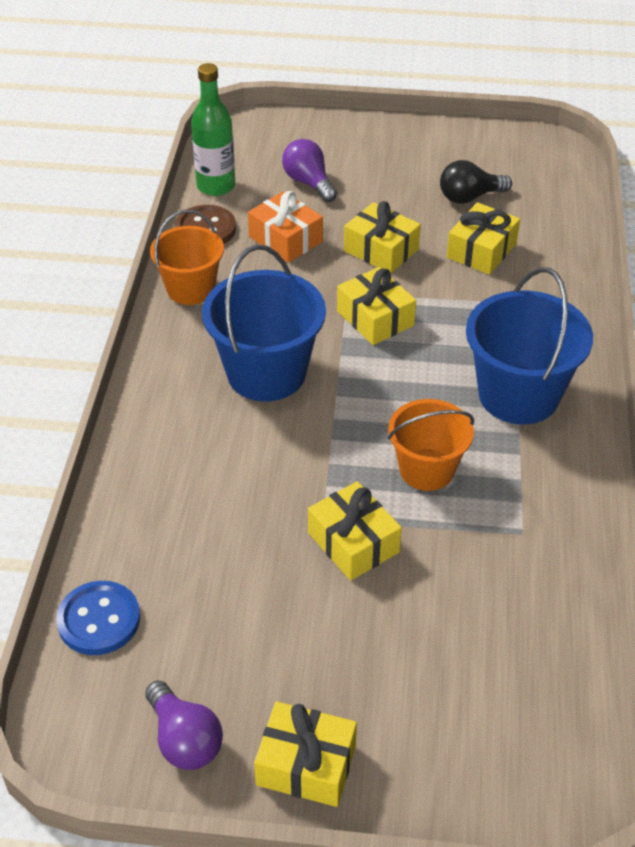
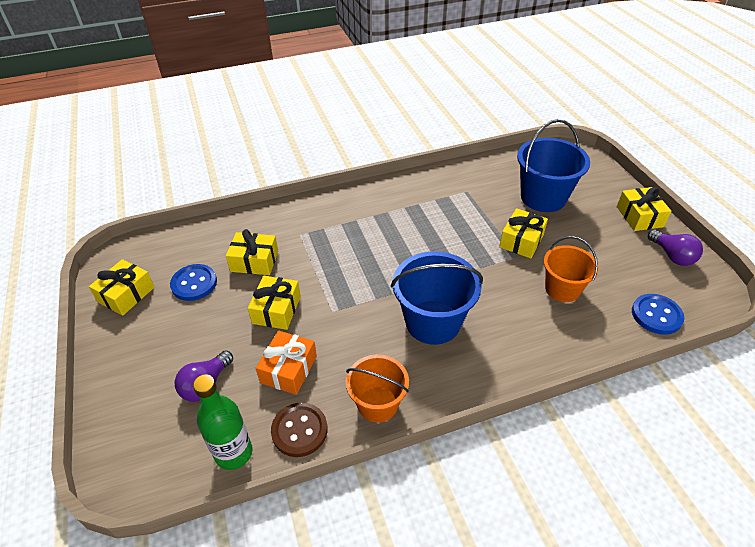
camera: 115 degrees left, 0 degrees up
purple light bulb [145,681,223,770] -> purple light bulb turned 120 degrees clockwise [648,229,703,266]
yellow gift [337,267,416,345] -> yellow gift moved to [89,259,155,316]
orange bucket [388,399,474,491] -> orange bucket moved to [544,236,599,302]
black light bulb [440,160,512,204] -> blue button [170,264,217,301]
blue bucket [466,267,593,424] -> blue bucket moved to [517,119,590,212]

